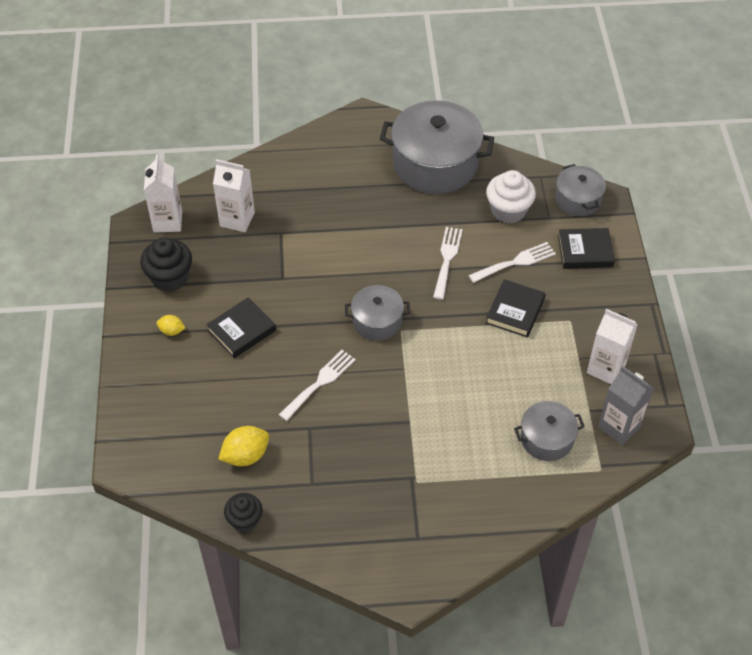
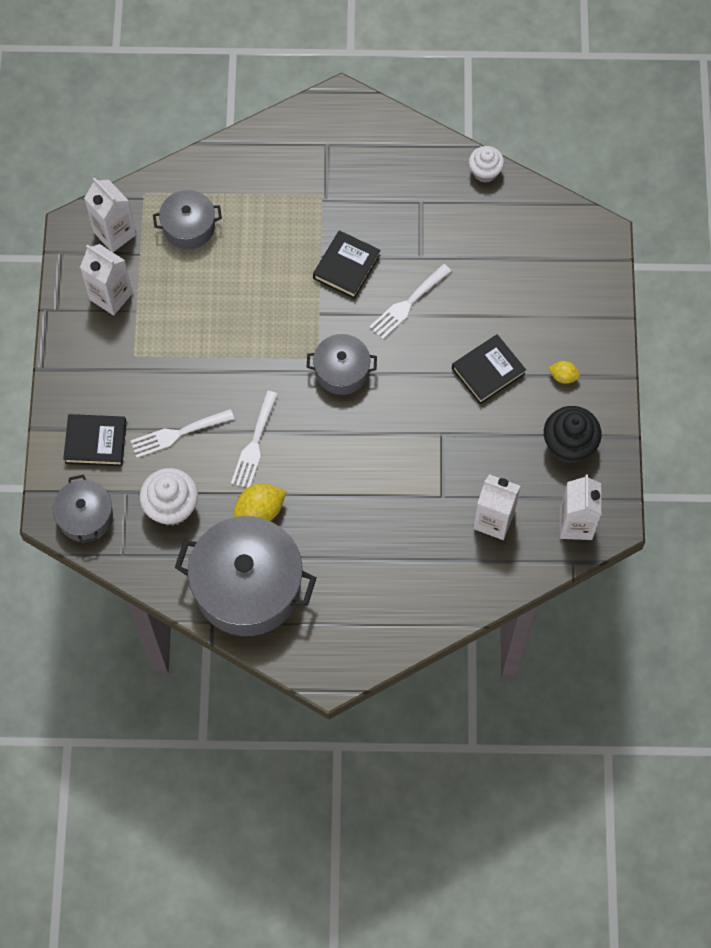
camera: 175 degrees left, 15 degrees up
yellow lemon [218,426,269,466] -> yellow lemon moved to [233,484,286,521]
black cupcake [224,493,262,532] -> white cupcake [469,146,504,183]
black book [486,279,545,338] -> black book moved to [313,230,380,299]
grey carton [598,366,654,445] -> white carton [84,177,136,252]

